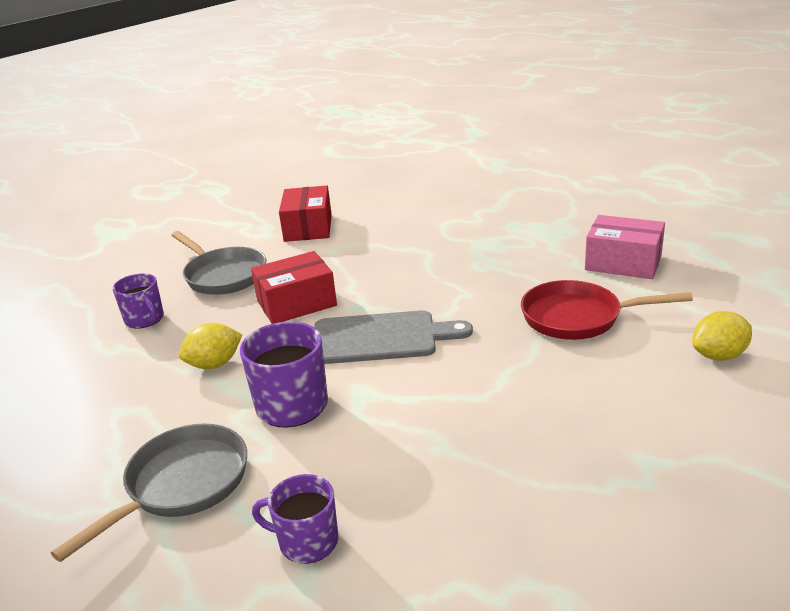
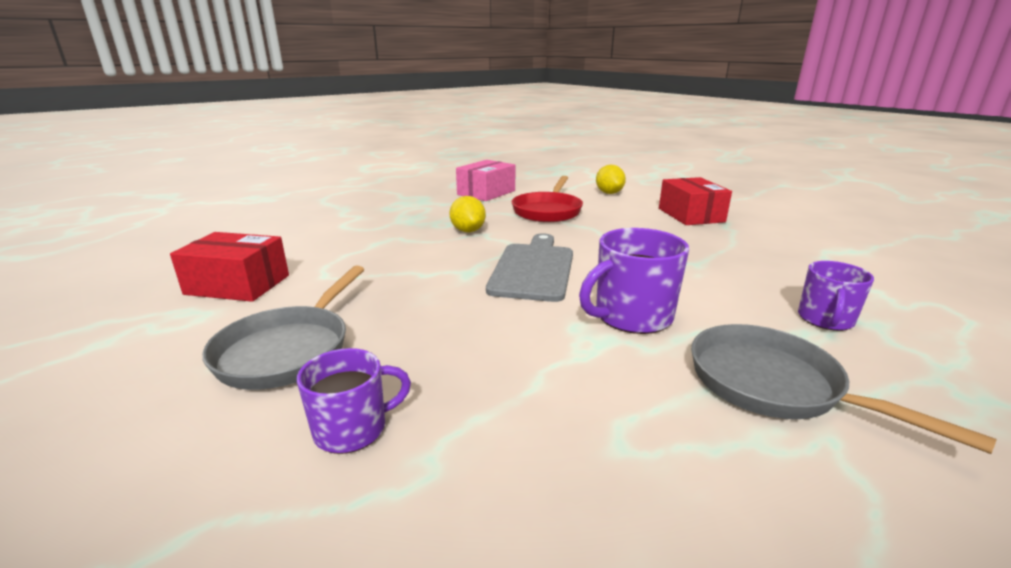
camera: 80 degrees left, 5 degrees down
grey pan [171,231,266,295] -> grey pan turned 135 degrees clockwise [202,265,364,390]
yellow lemon [179,323,243,369] -> yellow lemon moved to [449,196,486,232]
red box [251,251,337,324] -> red box moved to [659,177,732,225]

